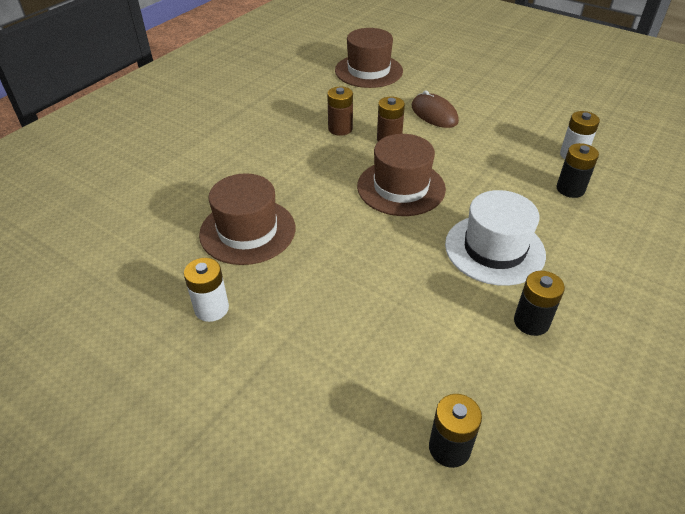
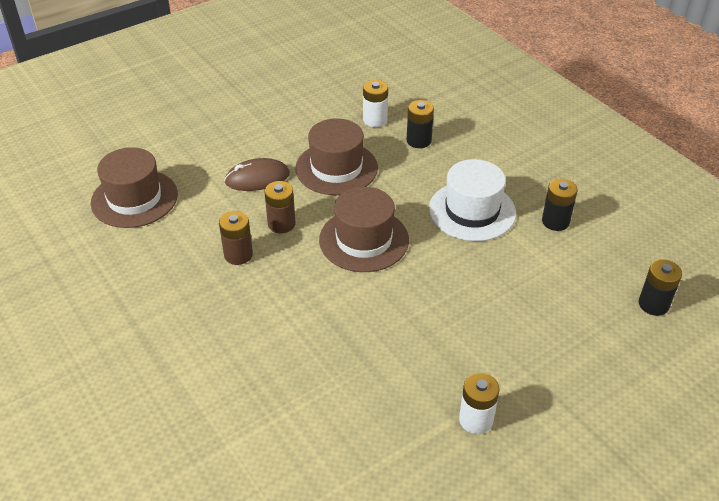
camera: 70 degrees left, 0 degrees up
brown hat [199,173,295,265] -> brown hat moved to [295,118,378,195]

